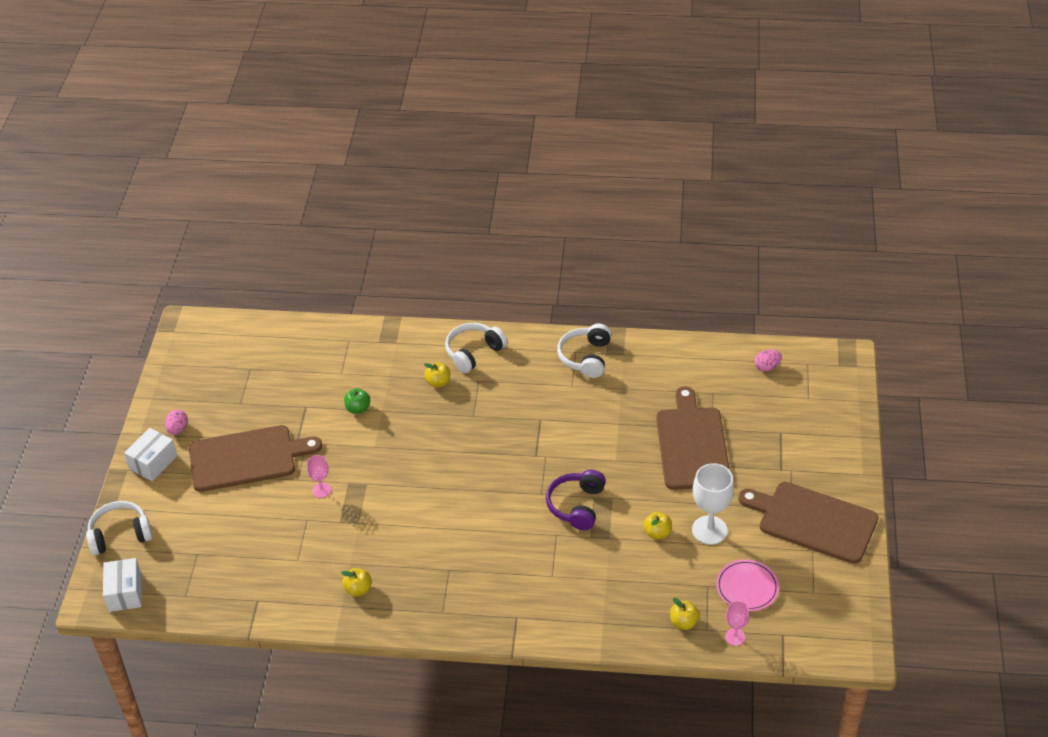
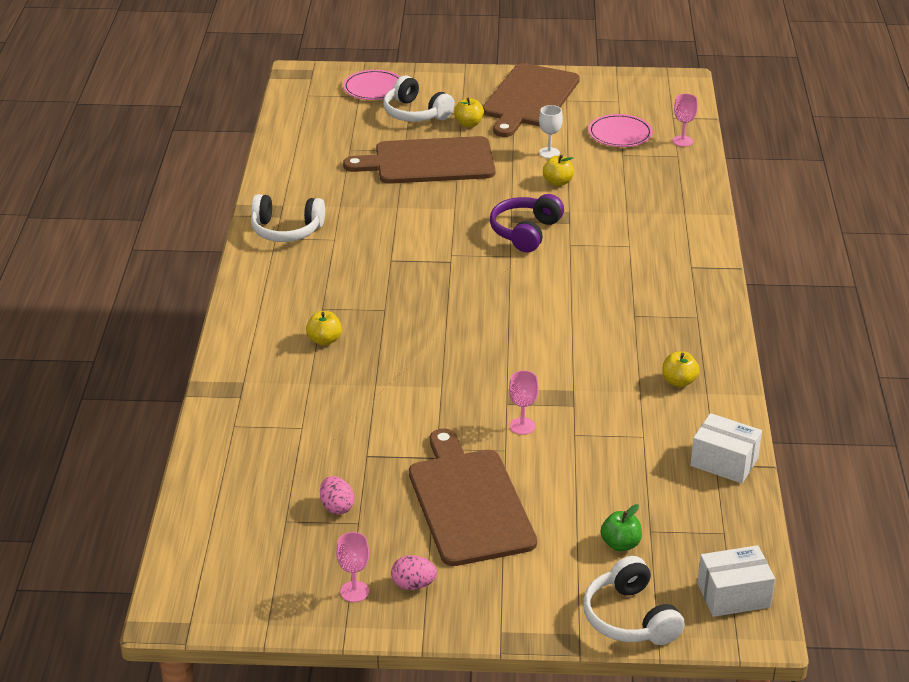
camera: 95 degrees left, 10 degrees down
white box [124,428,177,481] -> white box moved to [690,413,762,483]
green apple [344,388,370,414] -> green apple moved to [601,504,642,551]
white headphones [445,323,507,373] -> white headphones moved to [383,76,455,122]
purple headphones [546,470,606,530] -> purple headphones turned 105 degrees clockwise [490,194,564,252]
yellow apple [670,598,700,630] -> yellow apple moved to [454,98,484,127]
white goblet [692,463,734,545] -> white goblet [539,105,563,159], size x0.54
pink egg [755,349,782,372] -> pink egg moved to [320,476,354,514]
none -> pink goblet [336,532,369,602]
none -> pink plate [343,70,400,100]

